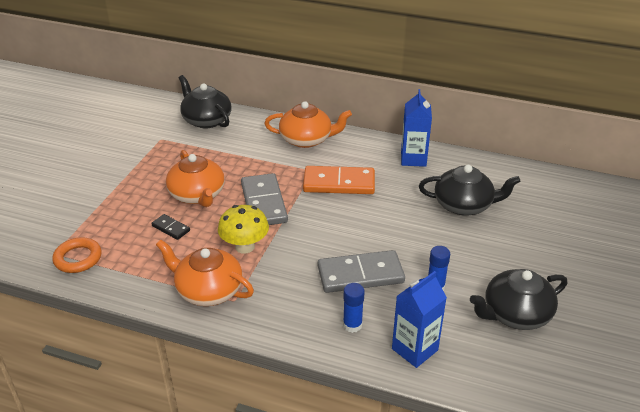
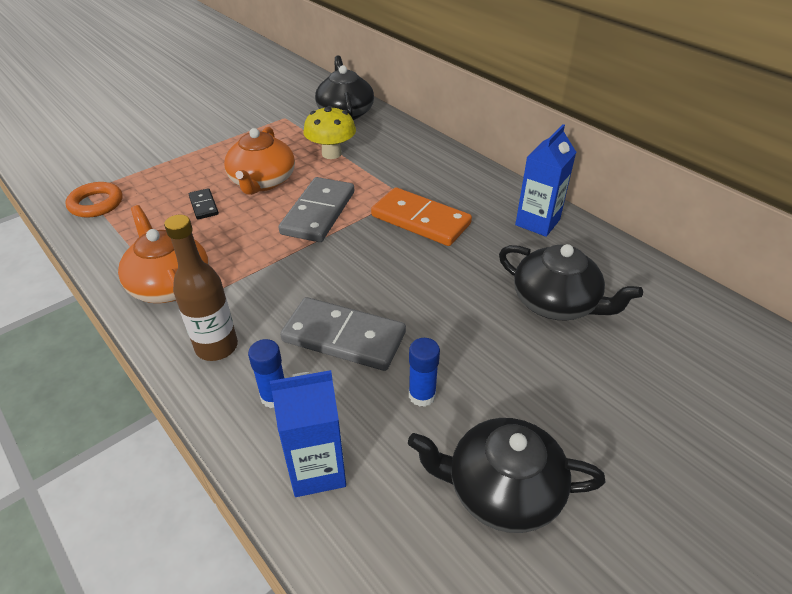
camera: 30 degrees right, 5 degrees up
yellow mushroom [218,205,269,254] -> yellow mushroom moved to [303,106,356,159]
orange teapot [264,101,352,148] -> none
none -> brown bottle [164,215,238,361]

